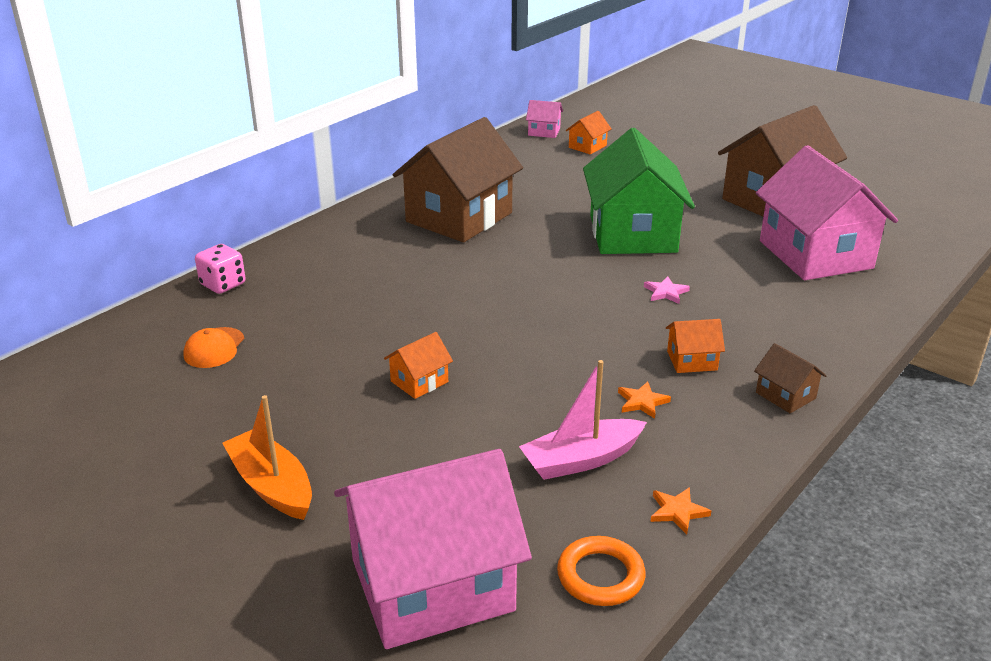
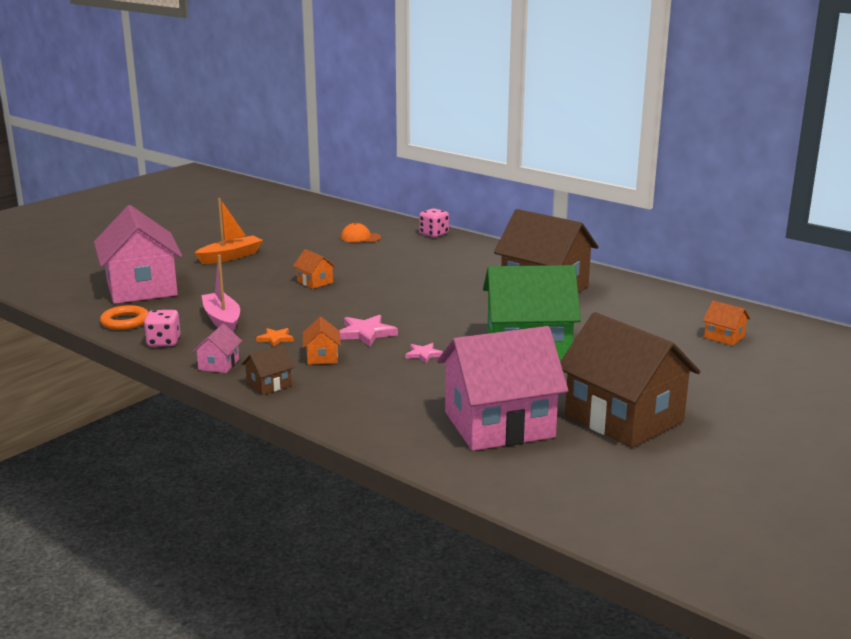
camera: 90 degrees right, 10 degrees down
pink house [526,100,563,138] -> pink house moved to [192,324,242,373]
orange star [650,487,711,534] -> pink dice [144,310,180,347]
none -> pink star [339,315,398,347]

